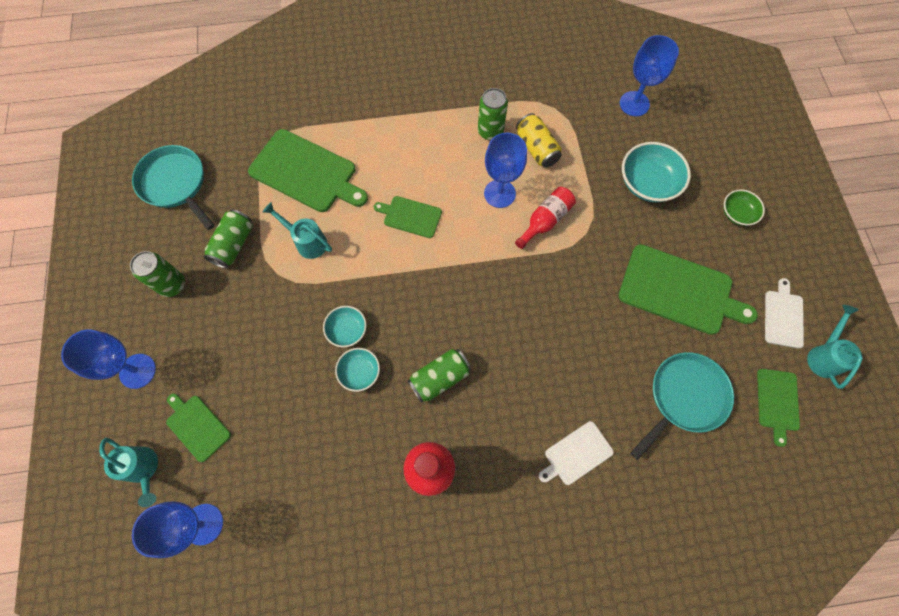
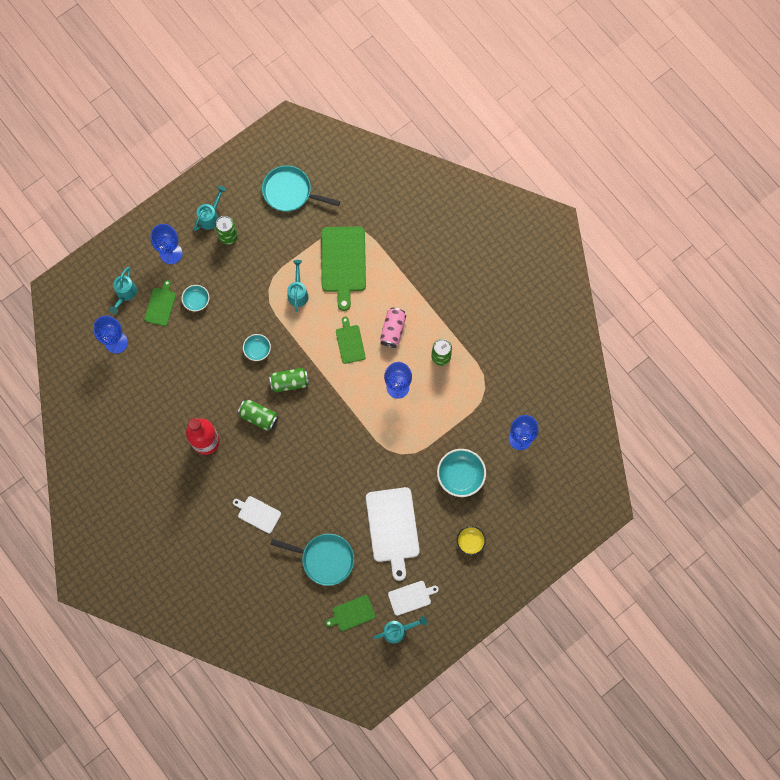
camera: 60 degrees right, 5 degrees up
turquoise pan [132,145,215,230] -> turquoise pan turned 90 degrees counterclockwise [262,166,340,211]
green can [204,209,253,269] -> green can moved to [269,368,309,392]
turquoise bowl [335,348,380,392] -> turquoise bowl moved to [182,285,209,311]
red bottle [515,187,576,249] -> none
yellow can [516,113,562,168] -> none
green cutting board [618,244,758,335] -> white cutting board [366,487,420,581]
green bowl [724,190,765,226] -> yellow bowl [457,526,486,555]
none -> turquoise watering can [194,186,226,231]
none -> pink can [380,308,406,348]

